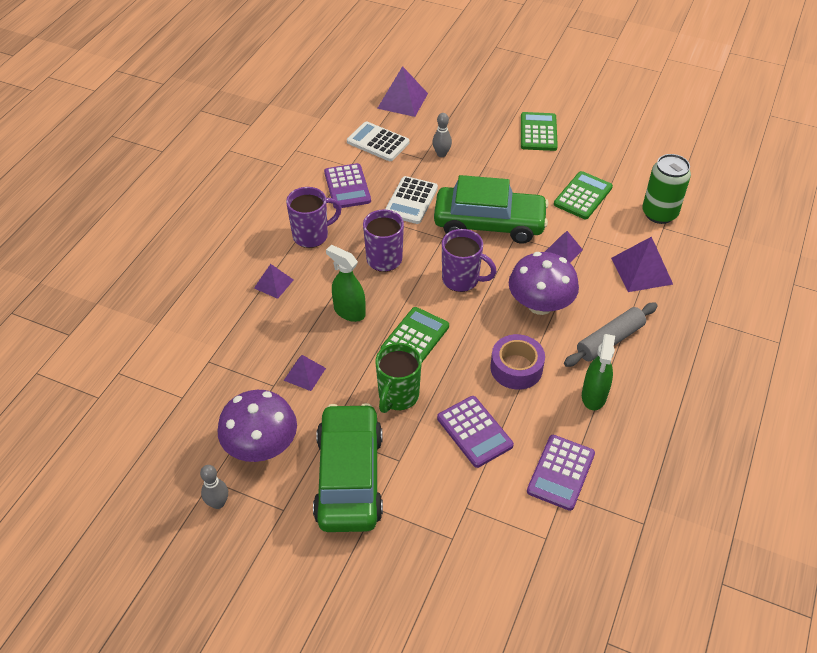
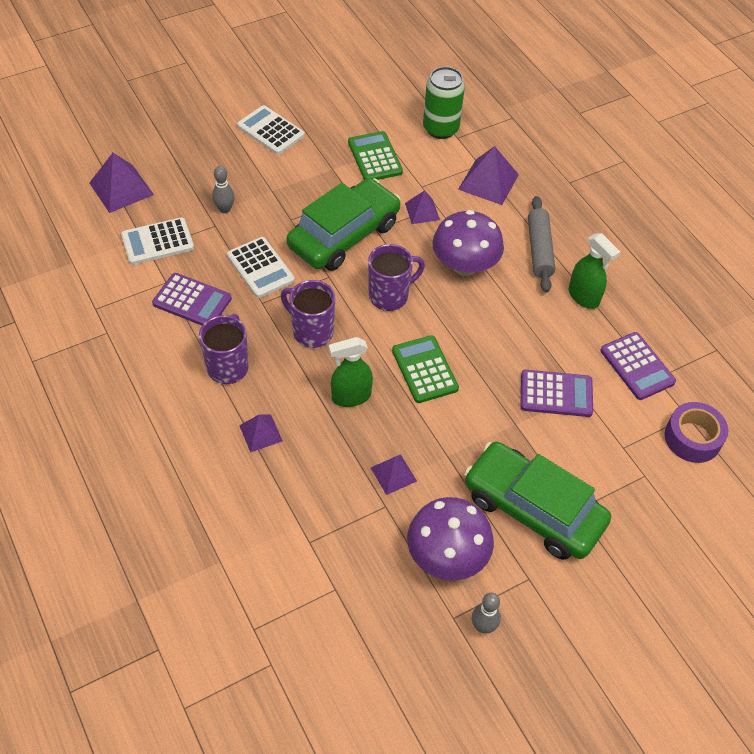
camera: 55 degrees left, 5 degrees up
green mug [375,343,422,413] -> none
purple tape [490,334,545,390] -> purple tape moved to [665,402,728,463]
green calculator [521,112,558,151] -> white calculator [237,105,305,155]

